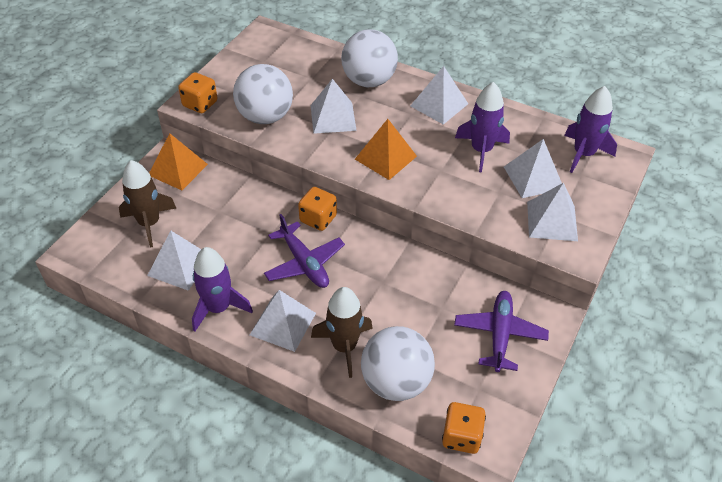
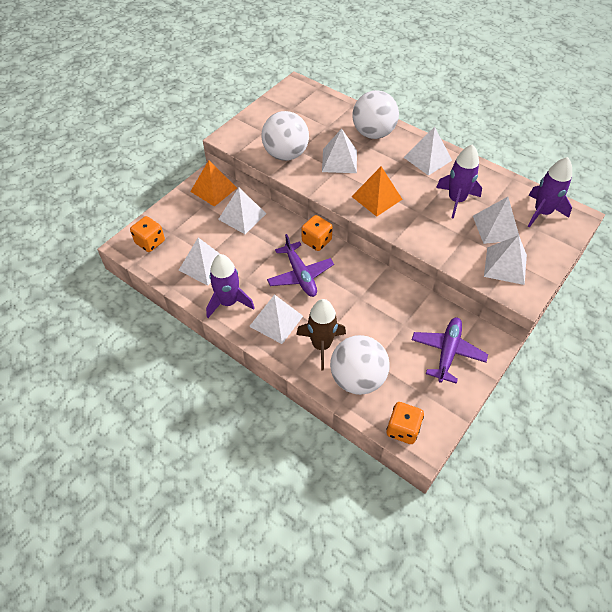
camera: 10 degrees right, 5 degrees up
brown rocket [119,160,177,248] -> none
orange dice [178,72,218,113] -> orange dice moved to [130,216,165,252]
none -> white pyramid [218,188,267,234]

